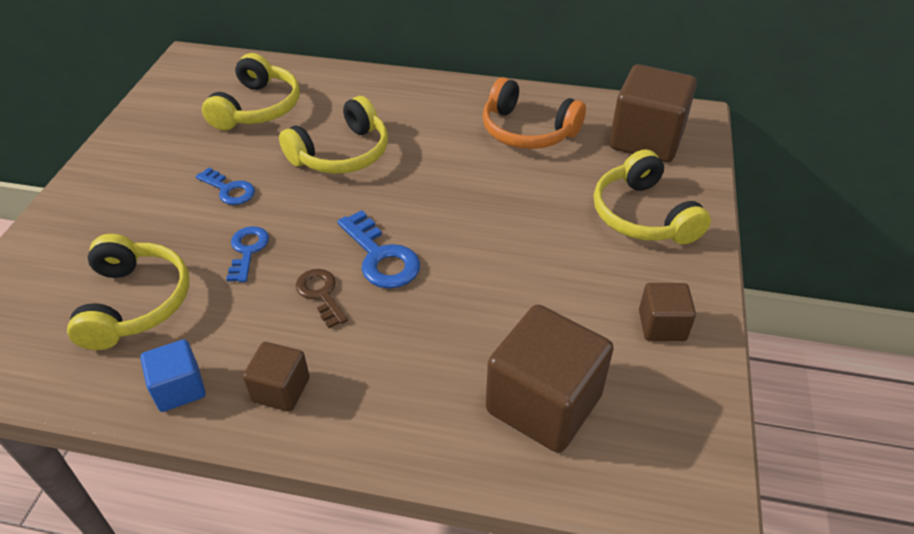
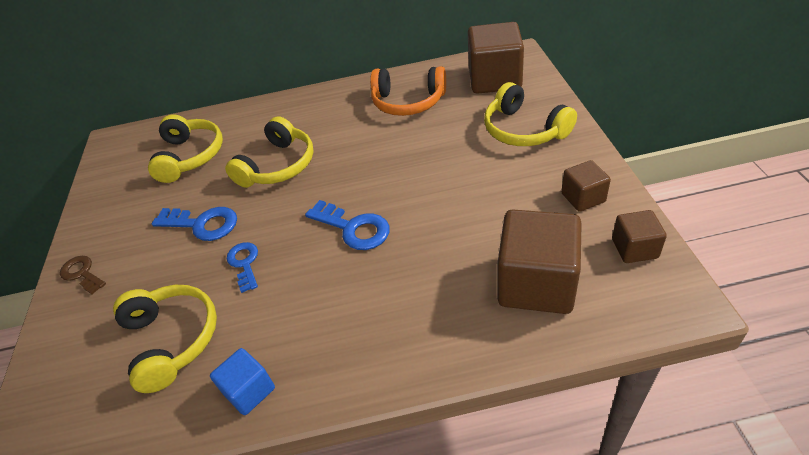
camera: 15 degrees left, 0 degrees up
blue key [195,167,255,205] -> blue key [152,207,237,241], size x1.51
brown cube [243,342,310,412] -> brown cube moved to [612,210,667,263]
brown key [296,269,348,328] -> brown key moved to [60,256,106,294]

